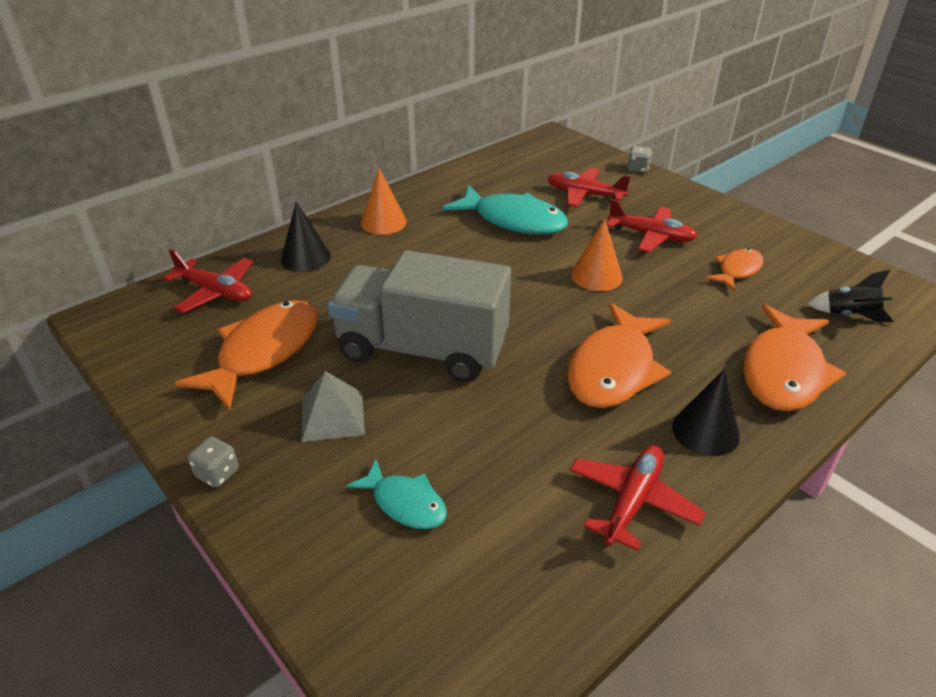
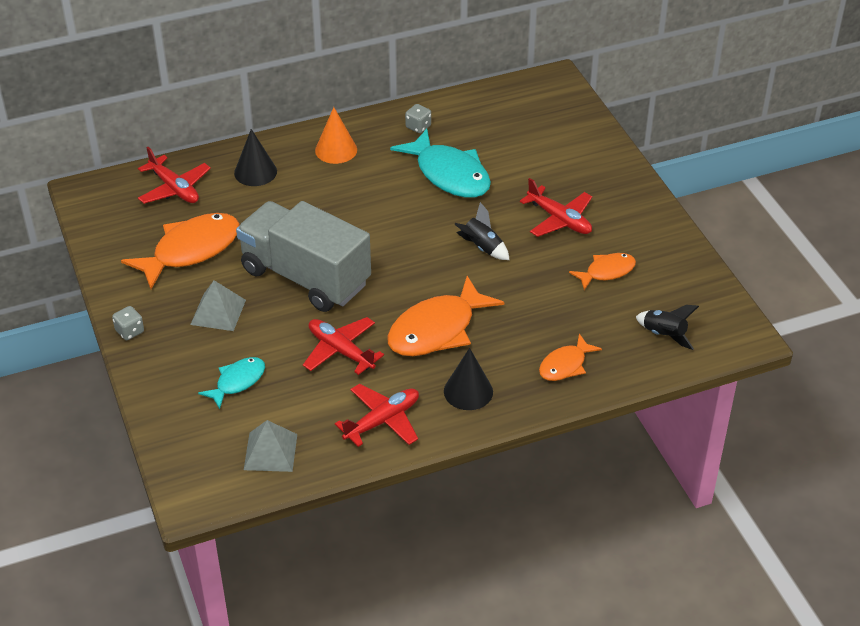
camera: 20 degrees right, 5 degrees up
turquoise fish [346,460,447,529] -> turquoise fish turned 105 degrees counterclockwise [198,357,265,409]
red plane [547,168,631,207] -> red plane moved to [303,317,384,375]
orange cone [571,219,623,291] -> black rocket [454,202,510,260]
grey dice [627,146,652,173] -> grey dice moved to [405,104,431,133]
orange fish [743,304,846,411] -> orange fish [539,334,602,381], size x0.55
none -> grey pyramid [244,420,297,472]

